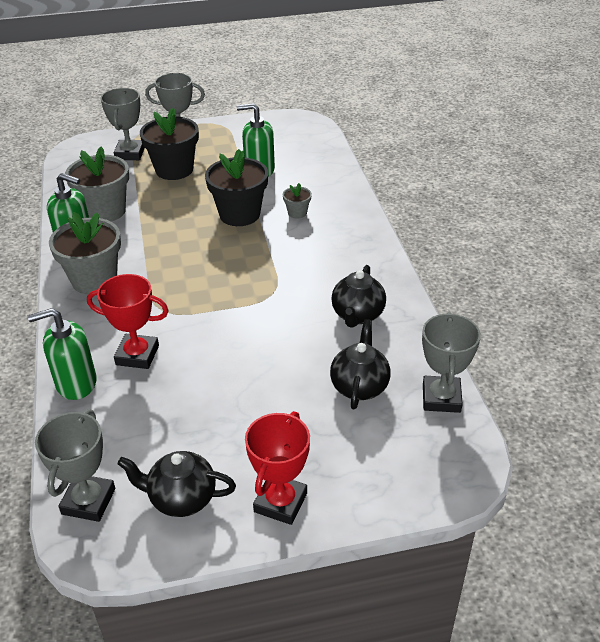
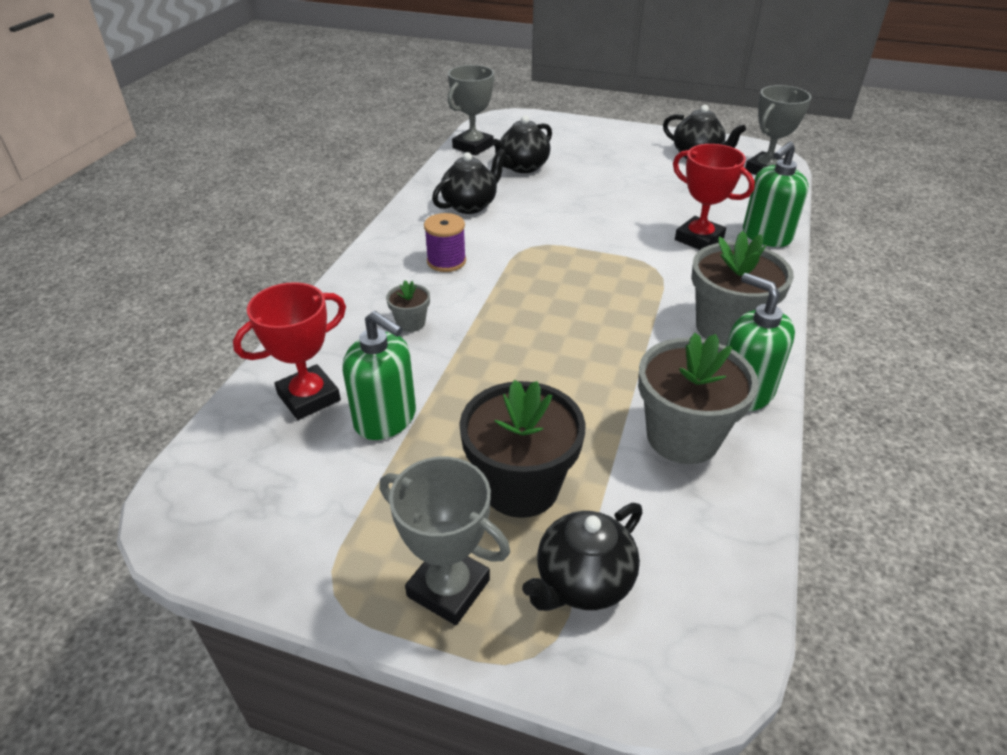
camera: 150 degrees left, 0 degrees up
green soap dispenser [28,308,97,400] -> green soap dispenser turned 120 degrees clockwise [743,142,809,247]
grey trophy [100,88,145,160] -> black teapot [522,503,643,611]
black flower pot [205,149,268,226] -> none
red trophy [245,411,310,525] -> red trophy moved to [233,282,346,420]
none -> purple spool [424,213,466,272]

